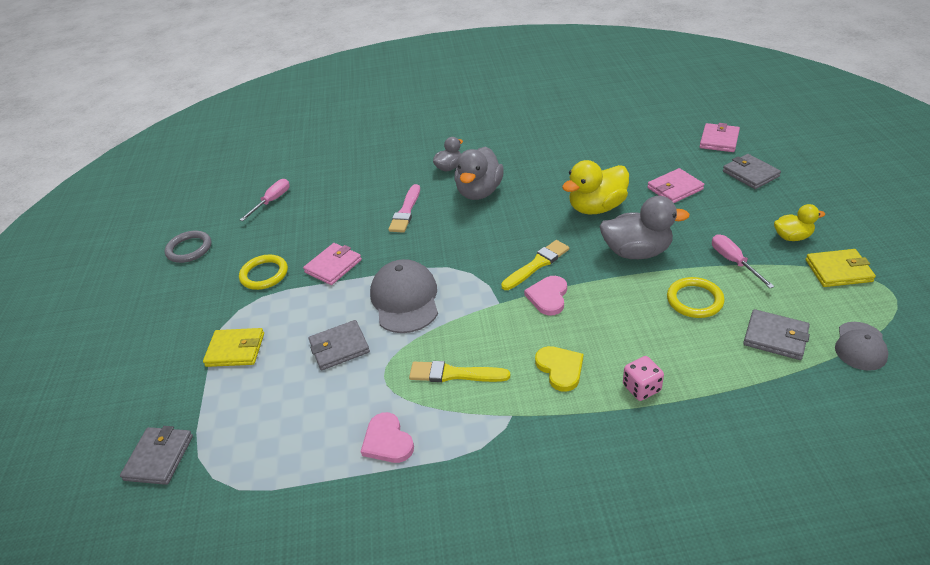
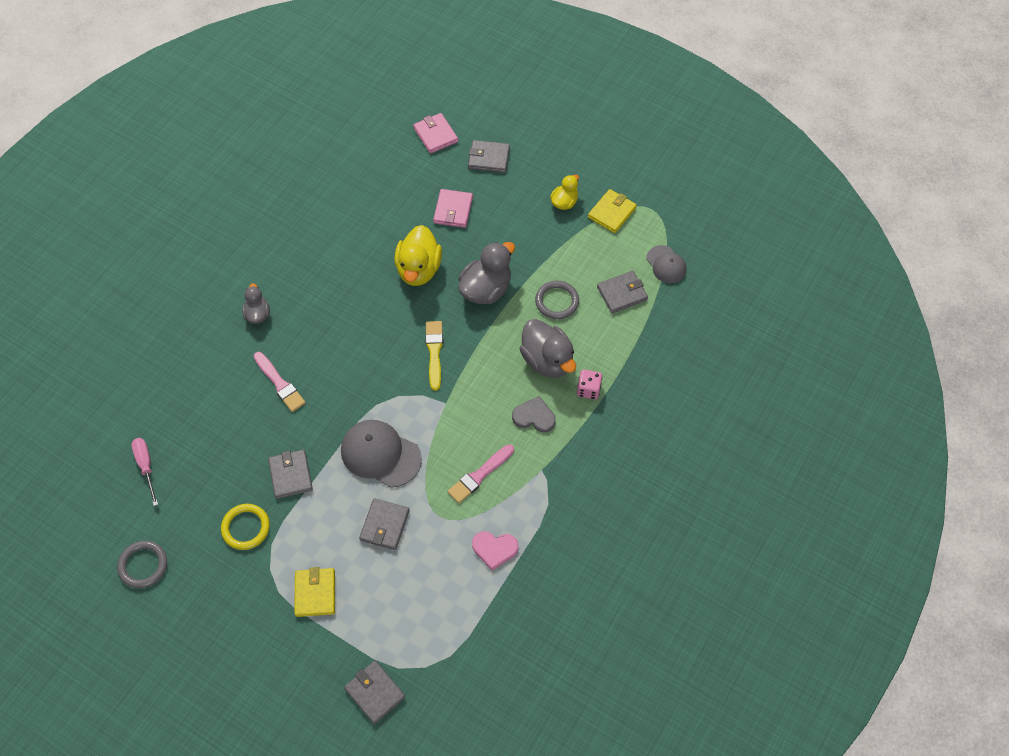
camera: 55 degrees left, 20 degrees up
yellow wallet [203,328,264,367] -> yellow wallet turned 45 degrees counterclockwise [294,567,335,617]
pink wallet [303,243,362,285] -> grey wallet [268,449,313,499]
yellow brush [409,361,510,382] -> pink brush [448,444,514,503]
grey duck [454,146,504,200] -> grey duck moved to [520,319,576,378]
pink heart [524,276,567,315] -> none
yellow heart [535,346,583,392] -> grey heart [512,396,556,432]
yellow ring [667,277,725,318] -> grey ring [535,281,579,319]
pink screwdriver [712,234,775,289] -> none

